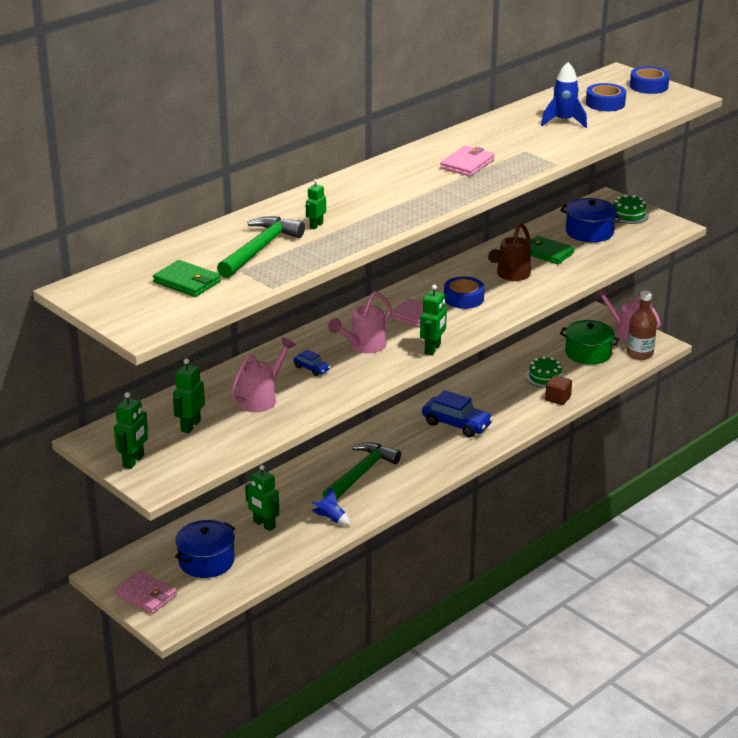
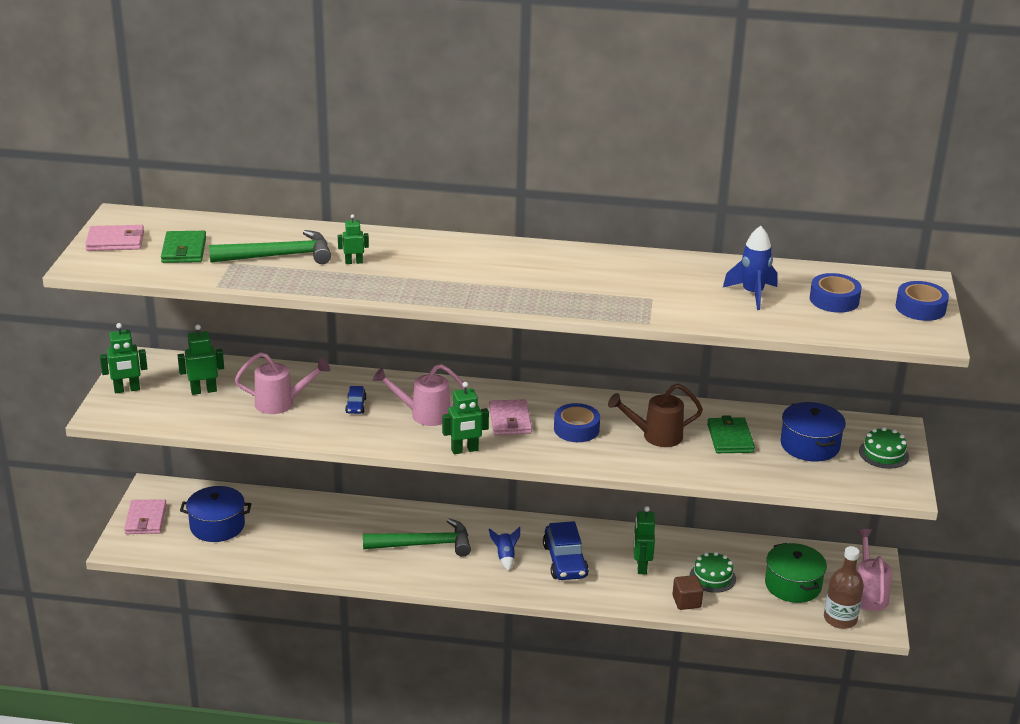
camera: 50 degrees right, 0 degrees up
green robot [245,465,279,531] -> green robot moved to [634,506,655,574]
blue rocket [312,486,351,526] -> blue rocket moved to [489,526,520,571]
pink wallet [440,146,494,176] -> pink wallet moved to [85,225,144,251]

